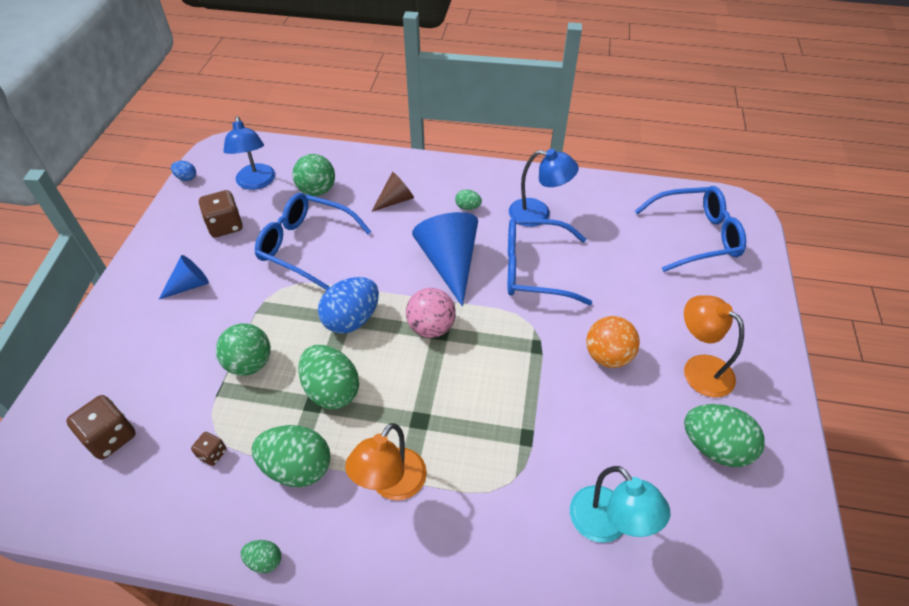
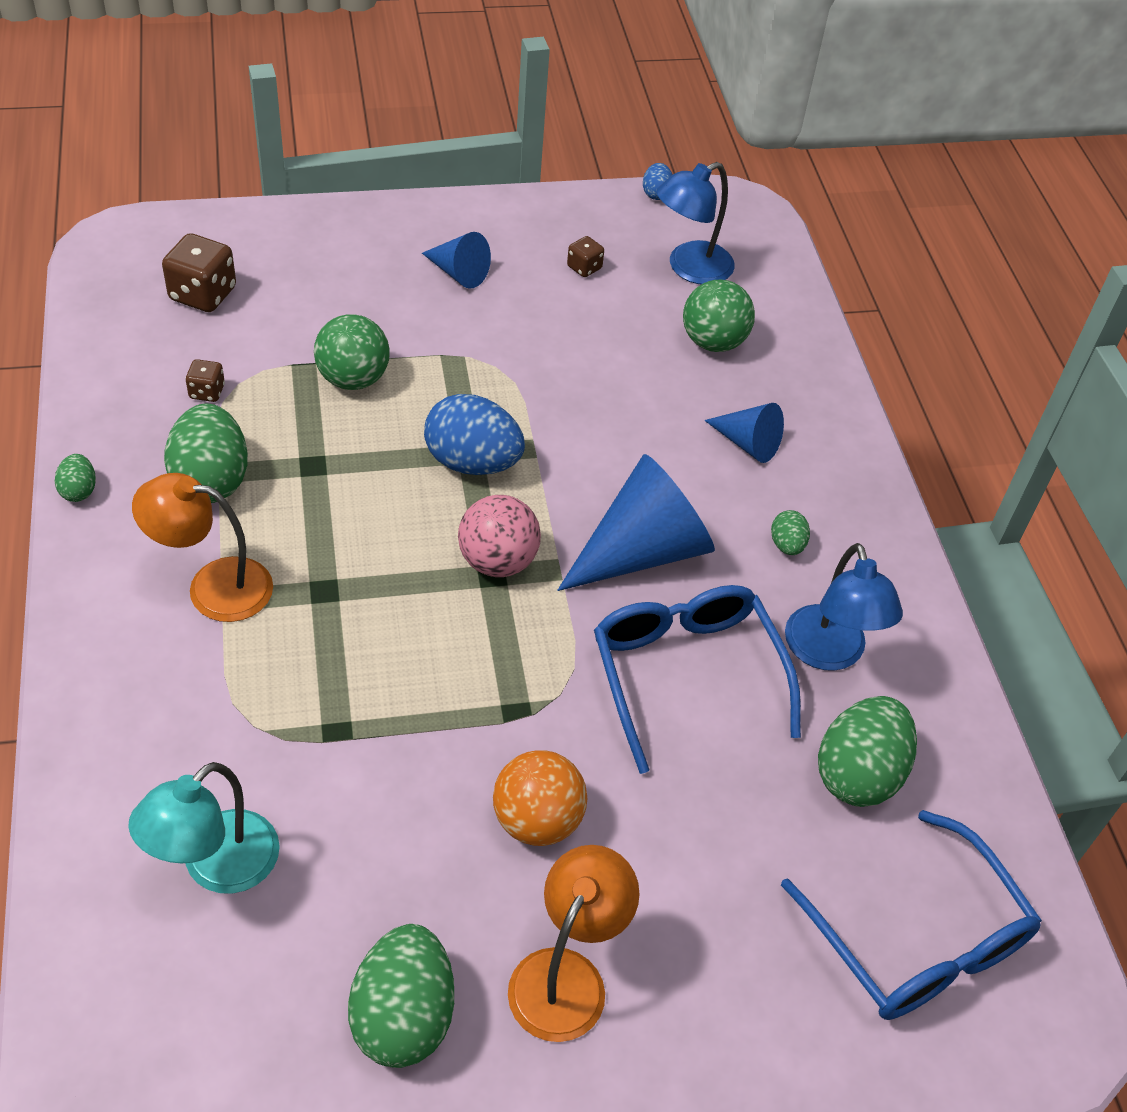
camera: 65 degrees right, 0 degrees up
brown dice [199,190,243,237] -> brown dice [567,236,604,277], size x0.54
blue glasses [255,193,371,290] -> none
green egg [298,345,359,409] -> green egg moved to [818,696,917,807]
brown cone [371,172,414,212] -> blue cone [704,403,784,463]

